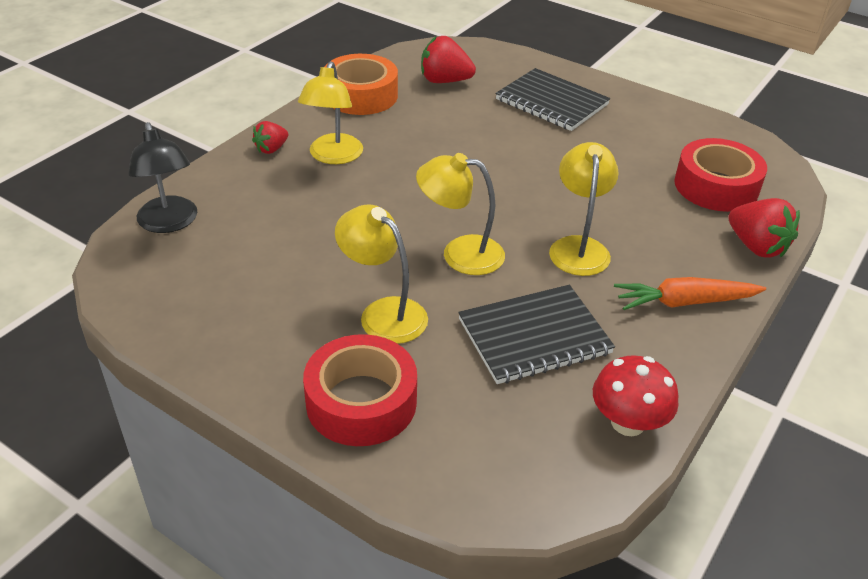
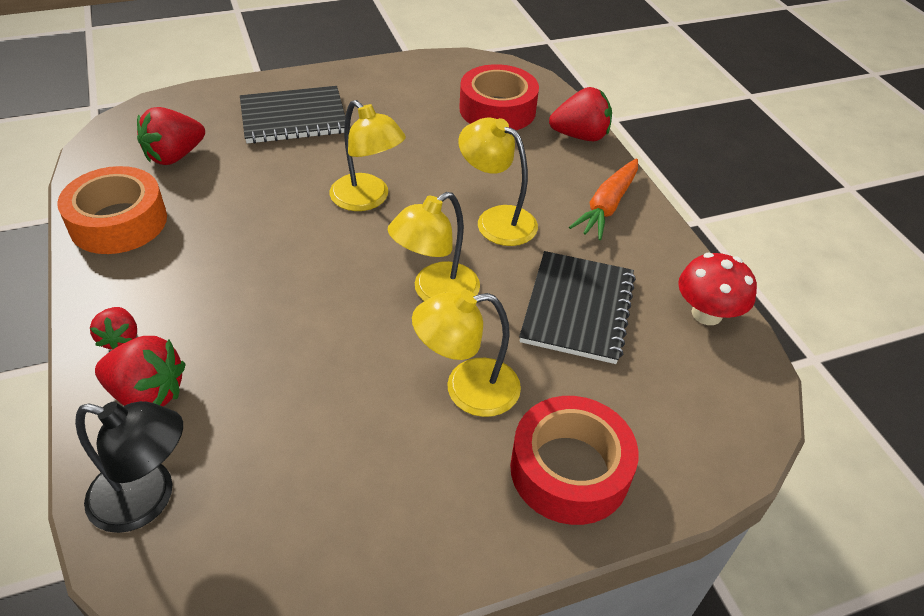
camera: 55 degrees left, 5 degrees up
yellow lamp [298,61,363,164] -> yellow lamp moved to [330,100,406,211]
none -> red strawberry [95,336,186,406]

